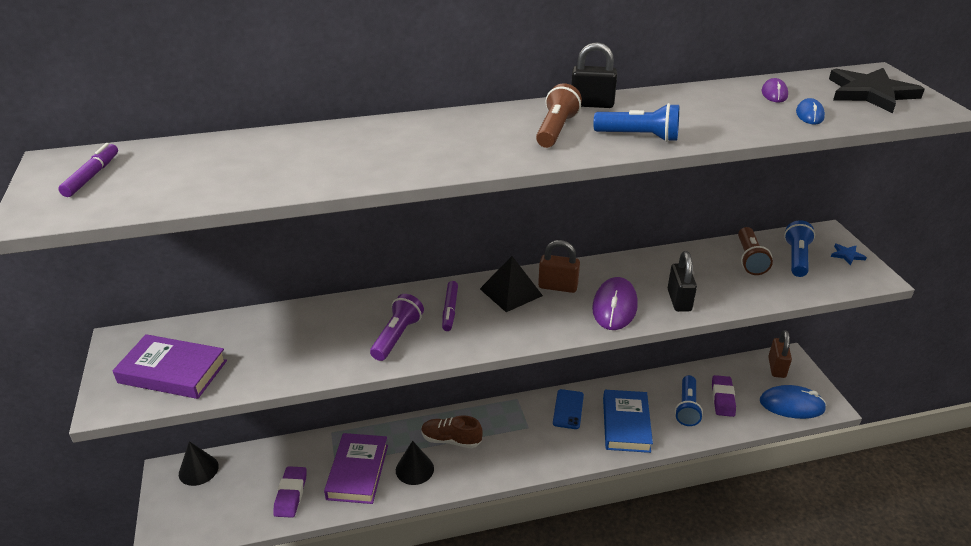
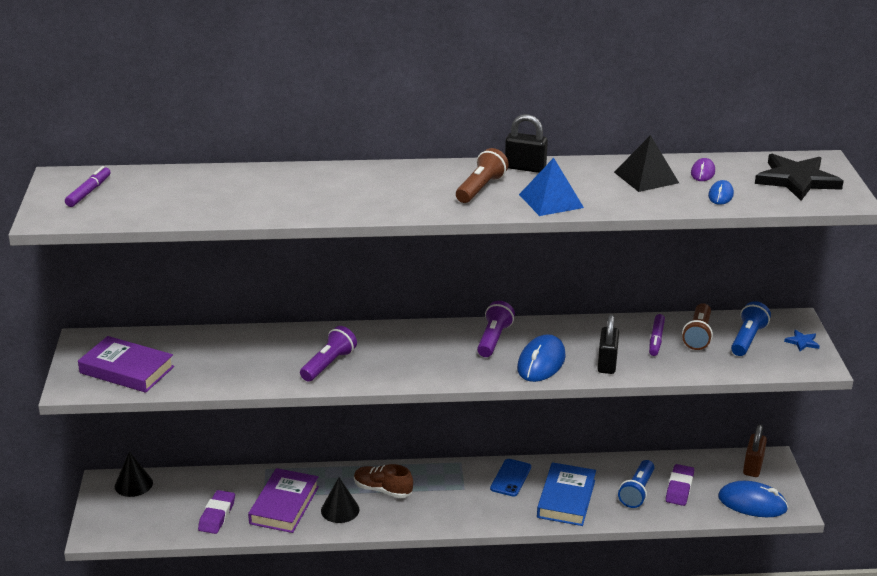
camera: 10 degrees right, 5 degrees down
purple marker [442,281,458,331] -> purple marker moved to [649,314,665,356]
black pyramid [480,256,543,312] -> black pyramid moved to [614,135,679,192]
brown padlock [538,240,580,293] -> purple flashlight [477,301,515,357]
purple mouse [592,277,638,330] -> blue mouse [517,334,566,382]
blue flashlight [594,103,679,142] -> blue pyramid [519,158,584,216]

